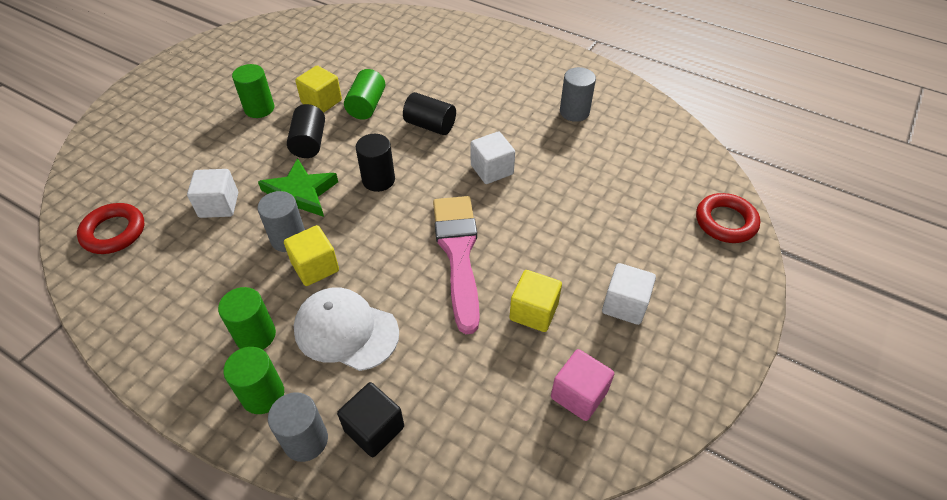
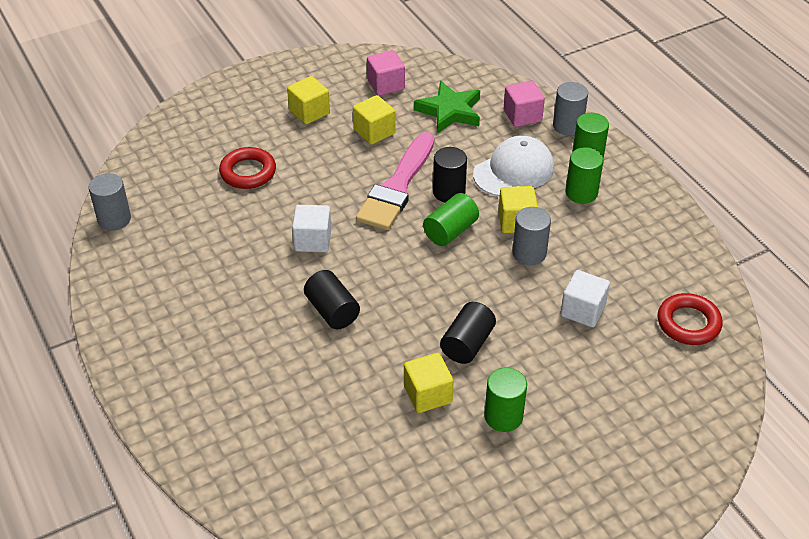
camera: 150 degrees left, 5 degrees down
green star [258,158,338,217] -> green star moved to [414,81,480,134]
white cap [294,287,399,371] -> white cap turned 90 degrees counterclockwise [473,136,554,197]
black cube [337,382,404,457] -> pink cube [504,81,545,127]
green cylinder [344,69,385,120] -> green cylinder moved to [423,193,479,246]
black cylinder [356,134,395,192] -> black cylinder moved to [433,147,467,202]
grey cylinder [560,67,596,122] -> grey cylinder moved to [88,173,131,231]
white cube [602,263,656,325] -> yellow cube [287,76,330,125]
red ring [696,193,760,243] -> red ring moved to [219,147,276,189]

